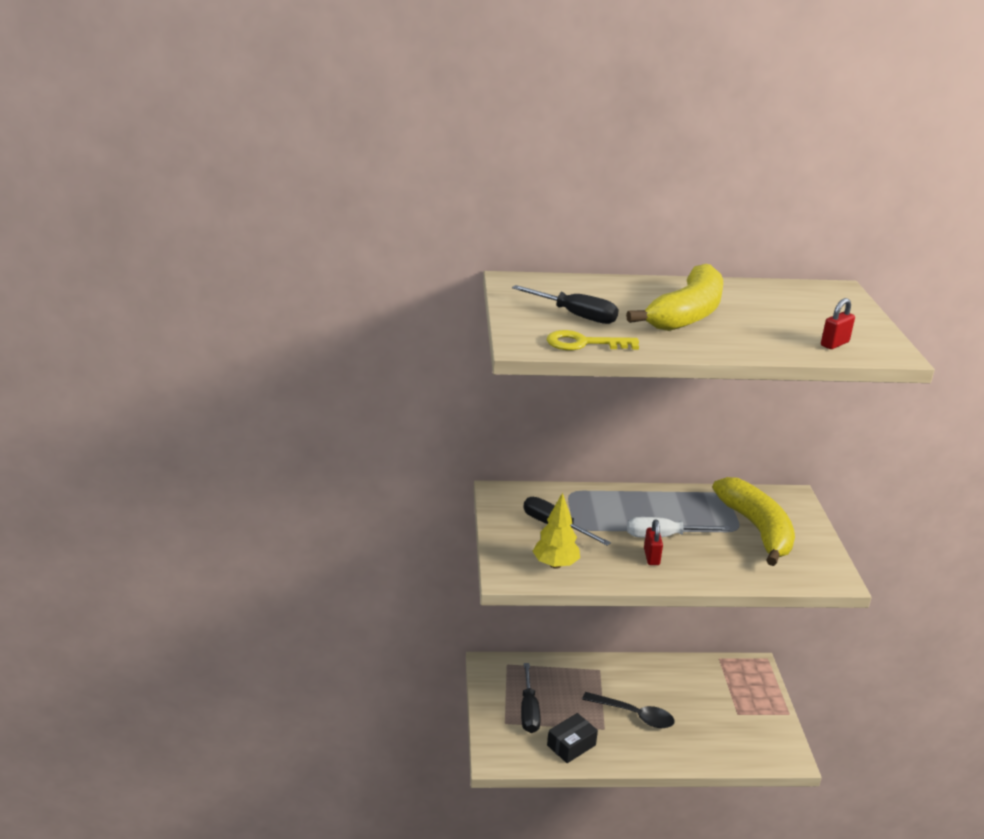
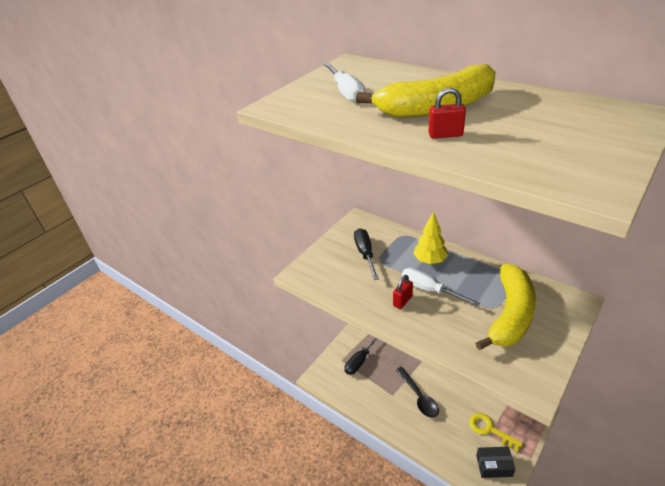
camera: 45 degrees right, 10 degrees up
black screwdriver [512,285,619,324] -> white screwdriver [324,63,365,103]
yellow tree [533,492,580,569] -> yellow tree moved to [413,211,448,264]
yellow key [547,330,639,350] -> yellow key moved to [469,413,523,452]
black box [547,713,598,763] -> black box moved to [476,447,516,478]
red padlock [821,298,855,349] -> red padlock moved to [429,88,466,139]

